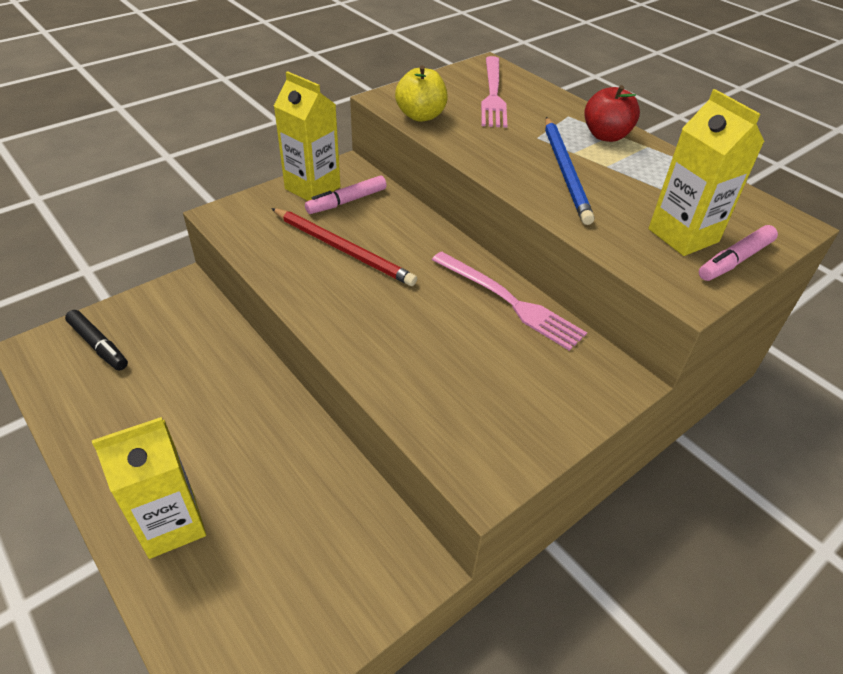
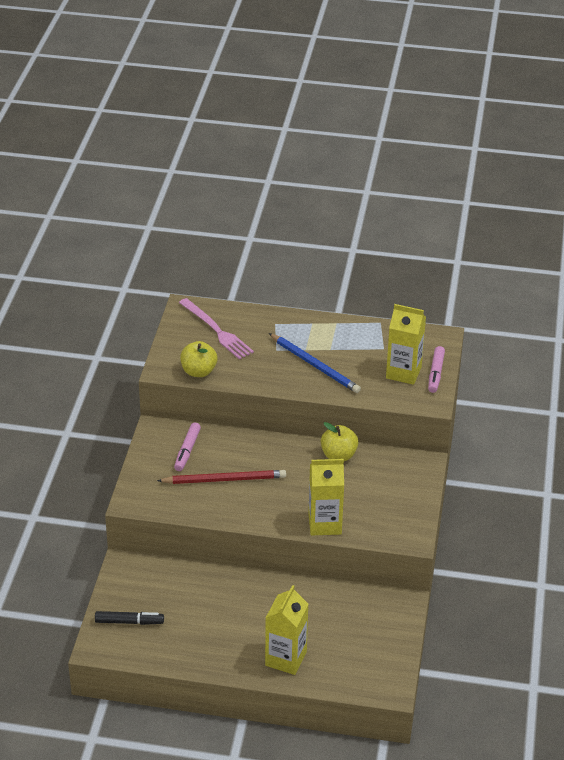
camera: 40 degrees left, 5 degrees down
yellow carton [274,71,340,201] -> yellow carton moved to [308,459,344,536]
pink fork [432,252,587,351] -> yellow apple [321,422,359,461]
red apple [584,85,640,142] -> none

